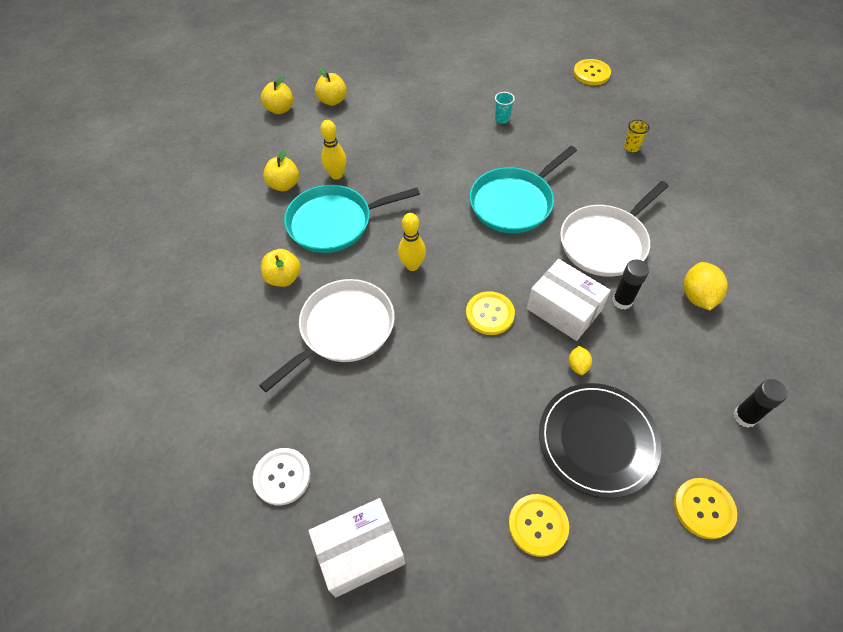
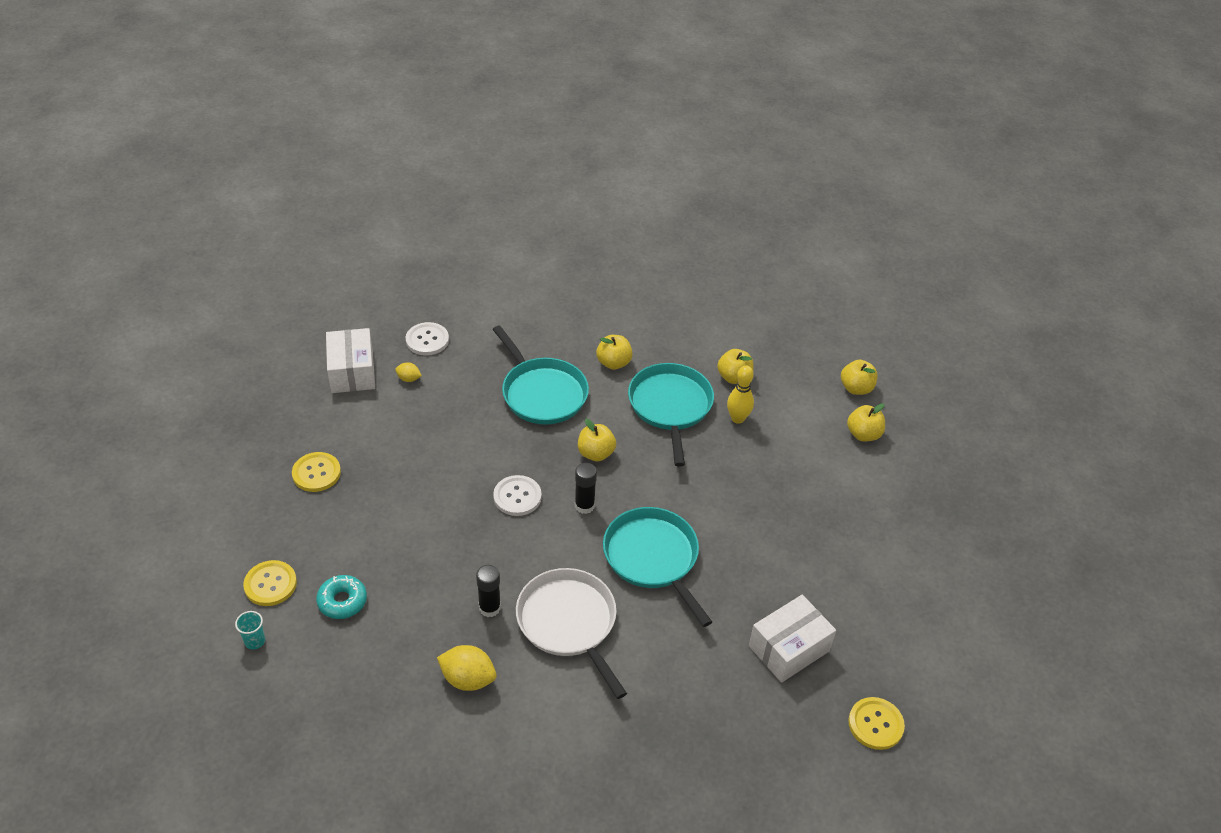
camera: 100 degrees right, 10 degrees down
white pan [259,279,395,392] -> turquoise pan [492,325,589,424]
yellow bowling pin [398,213,426,271] -> yellow apple [578,419,616,461]
yellow button [466,291,515,335] -> white button [493,475,542,516]
turquoise cup [495,92,515,124] -> turquoise cup moved to [235,611,265,649]
white box [527,259,611,341] -> white box moved to [749,595,836,683]
black plate [539,383,661,498] -> none
yellow lemon [569,346,592,375] -> yellow lemon moved to [395,362,422,382]
yellow cup [624,120,650,152] -> none
black glue stick [733,379,788,428] -> black glue stick moved to [575,463,597,514]
none -> turquoise donut [316,575,367,619]

